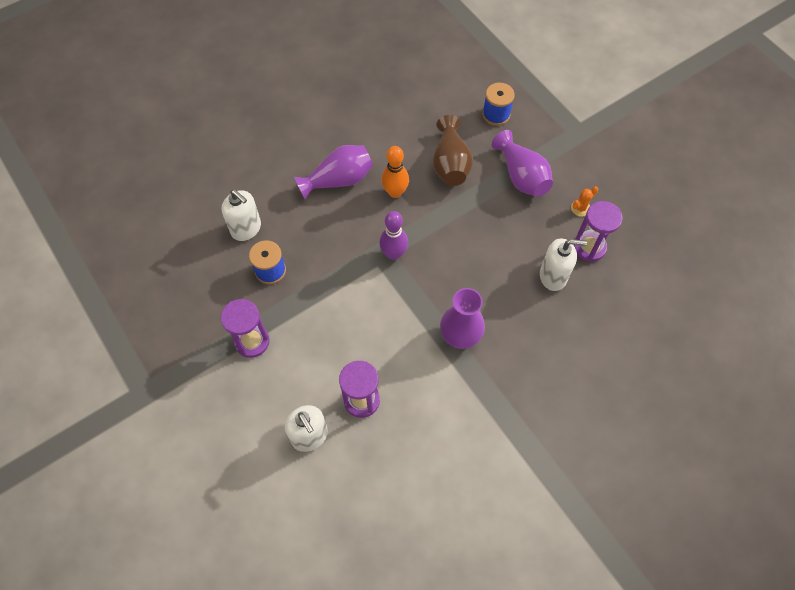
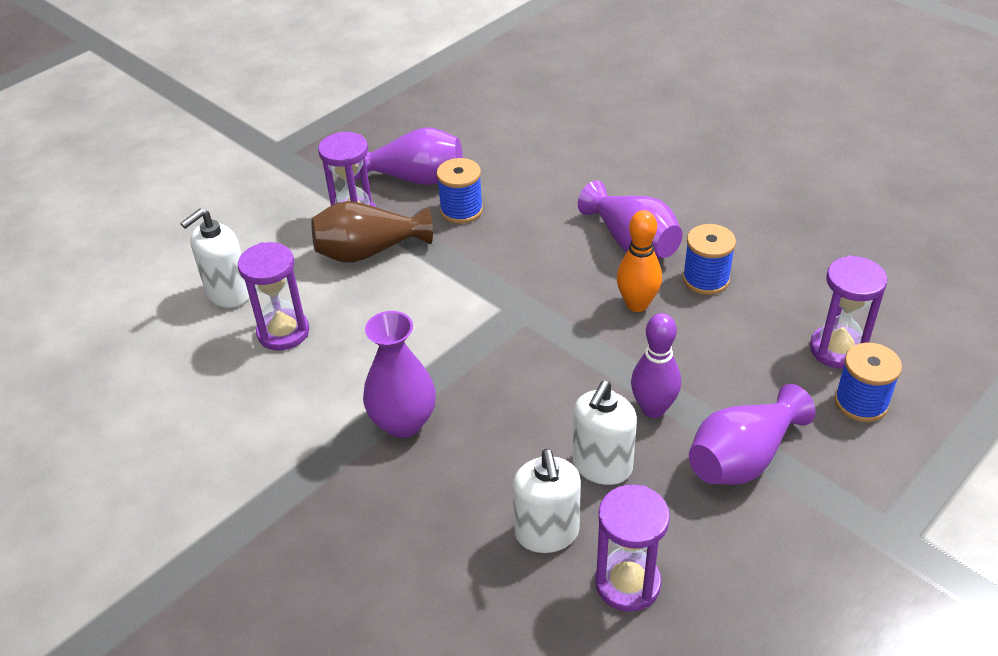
camera: 80 degrees right, 20 degrees down
white soap dispenser [221,190,261,241] -> white soap dispenser moved to [573,381,637,485]
purple bowling pin [379,211,408,260] -> purple bowling pin moved to [631,313,681,418]
brown vase [433,115,473,186] -> brown vase moved to [311,201,433,263]
orange cactus [571,186,598,217] -> none
none -> purple vase [354,127,463,185]
none -> blue spool [683,224,736,295]
none -> purple hourglass [810,256,888,369]

